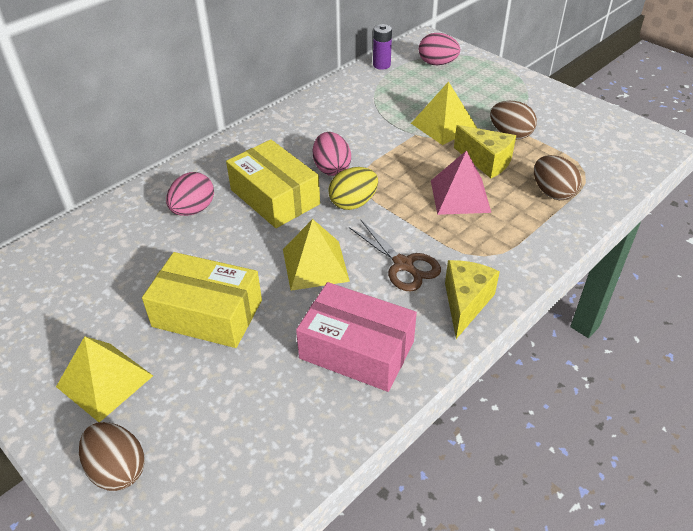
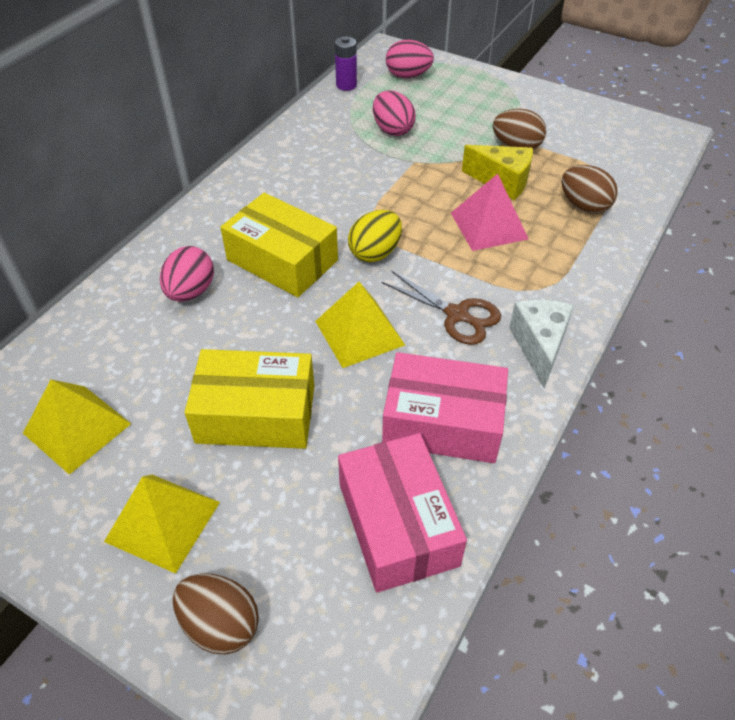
camera: 15 degrees left, 5 degrees up
pink egg [313,132,351,176] -> pink egg moved to [373,90,416,136]
yellow pyramid [411,81,477,145] -> yellow pyramid moved to [23,379,131,475]
yellow cheese [445,260,500,339] -> white cheese [509,300,574,389]
none -> pink box [338,433,467,593]

